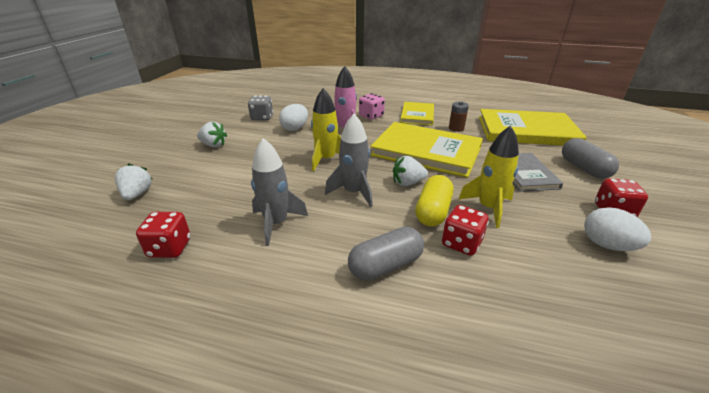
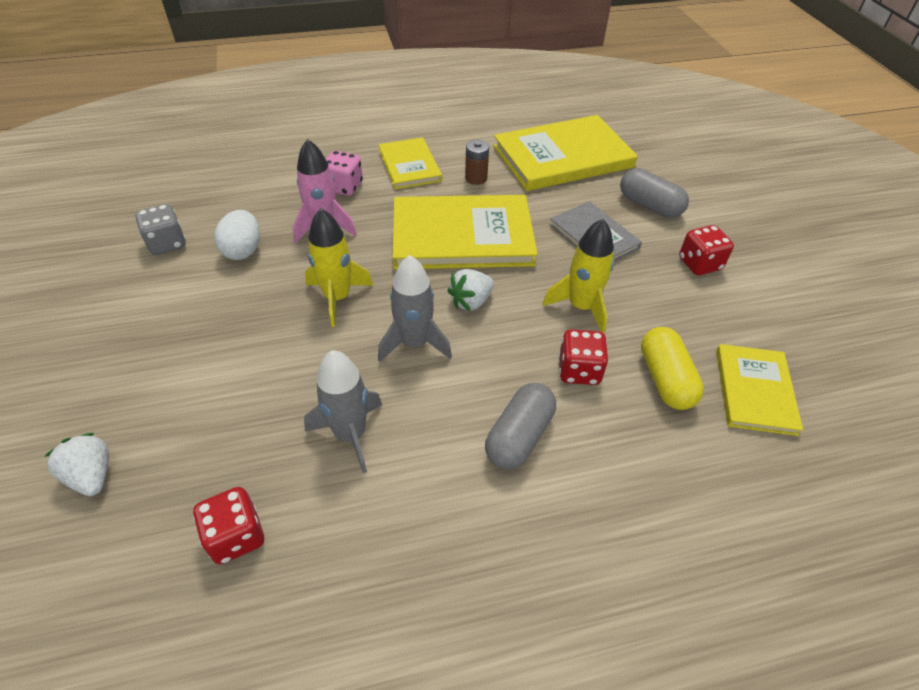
camera: 30 degrees left, 15 degrees up
white strawberry [197,121,227,147] -> none
yellow capsule [415,175,453,227] -> yellow capsule moved to [641,327,704,410]
white egg [584,207,651,251] -> none
none -> yellow book [716,344,803,436]

